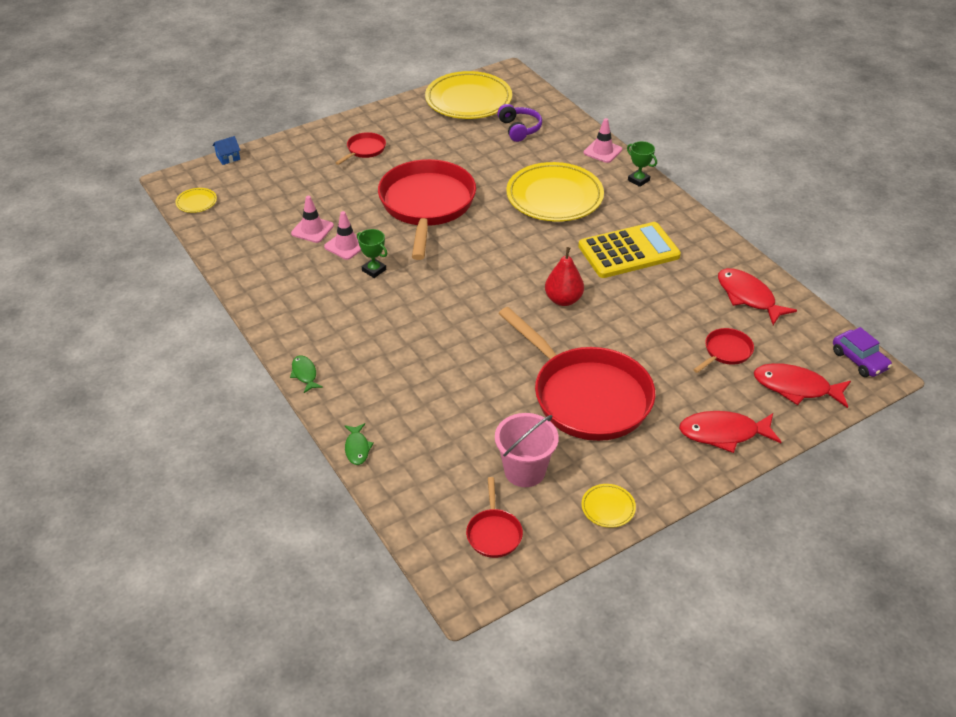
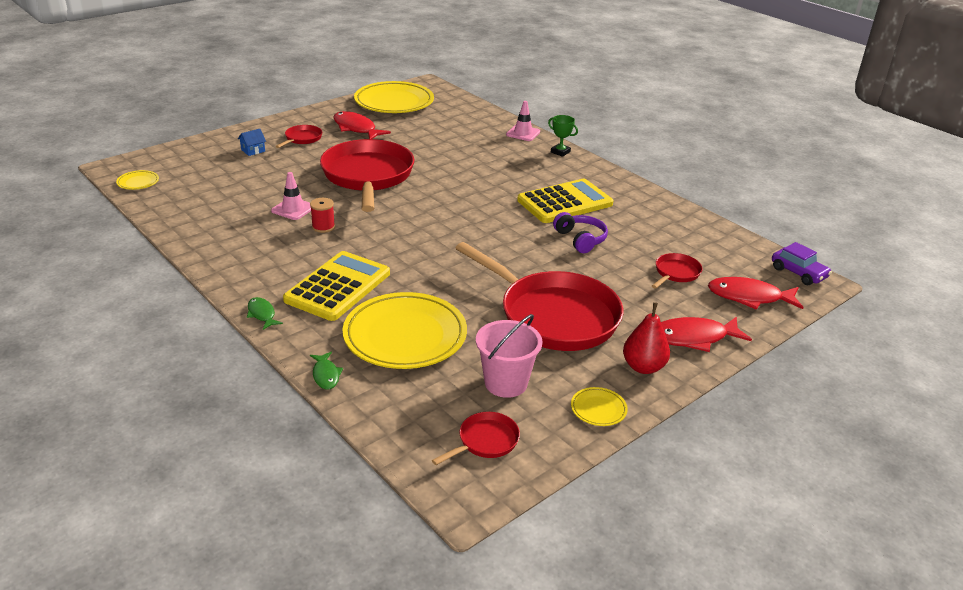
camera: 10 degrees left, 10 degrees down
blue house [212,136,240,165] -> blue house moved to [238,129,266,156]
pink traffic cone [291,196,334,243] -> none
green trophy [357,229,388,278] -> red spool [310,198,335,233]
red pan [466,477,523,558] -> red pan turned 120 degrees counterclockwise [432,412,520,465]
purple headphones [497,104,542,142] -> purple headphones moved to [553,212,608,253]
yellow plate [506,162,604,222] -> yellow plate moved to [343,292,467,369]
red pear [545,247,584,306] -> red pear moved to [623,302,670,374]
red fish [718,268,797,325] -> red fish moved to [333,111,391,139]
none -> yellow calculator [283,251,390,321]

